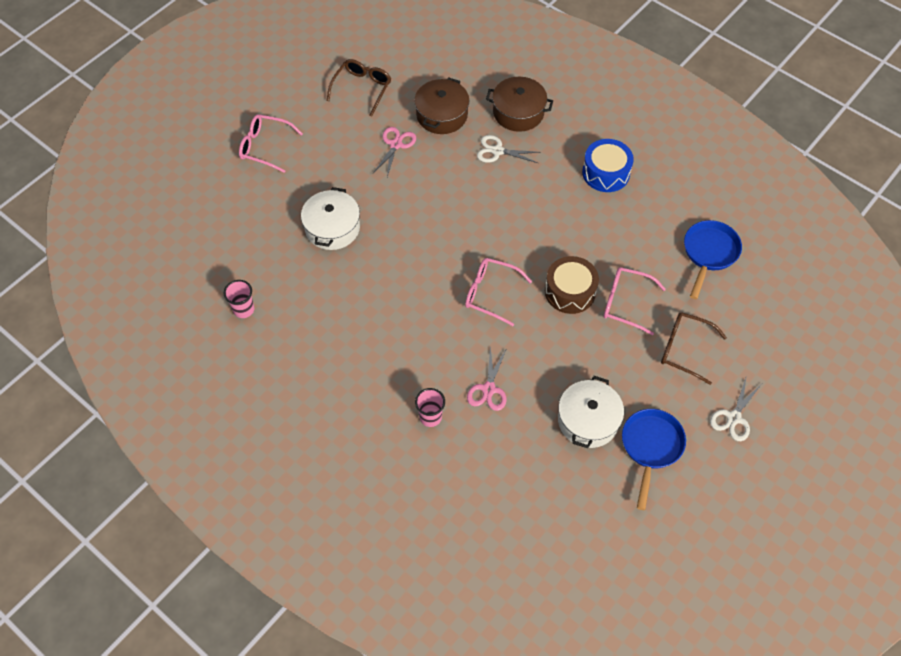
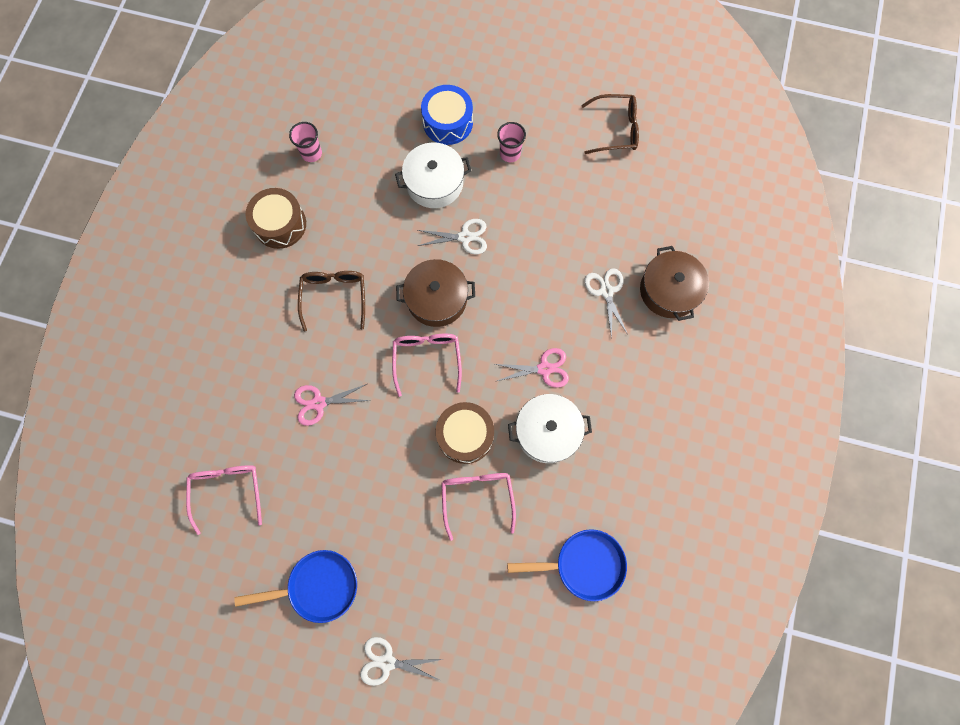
camera: 65 degrees right, 15 degrees up
pink glasses [239,114,303,173] -> pink glasses moved to [186,465,262,535]
pink scissors [373,127,416,177] -> pink scissors moved to [495,348,569,388]
brown pot [414,77,469,134] -> brown pot moved to [396,259,475,327]
pink cup [415,388,445,427] -> pink cup moved to [497,122,526,162]
white pot [558,376,624,448] -> white pot moved to [508,394,592,463]
blue drum [582,139,634,192] -> blue drum moved to [421,85,473,145]
brown glasses [661,312,727,385] -> brown glasses moved to [298,271,365,332]
none -> brown drum [246,188,306,249]
none -> white scissors [418,219,487,255]

